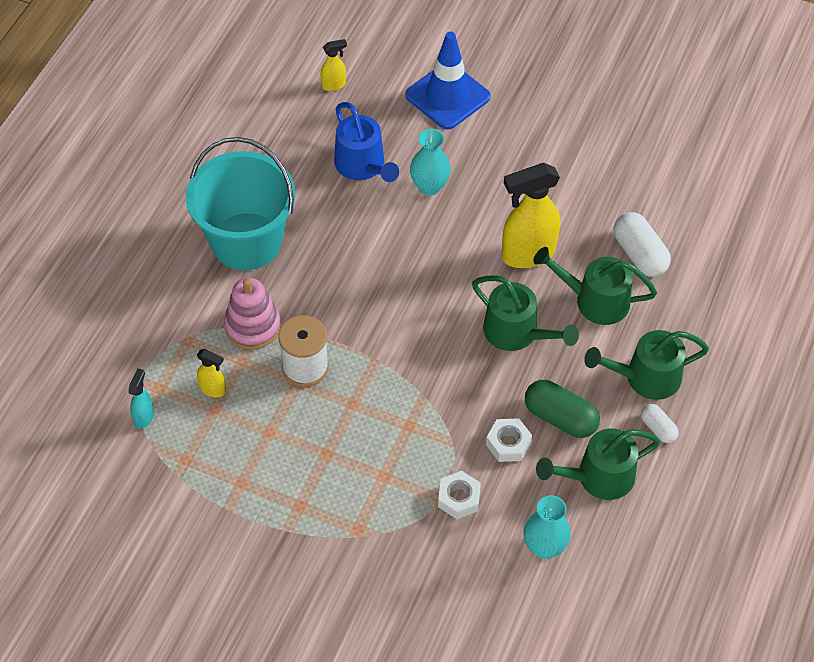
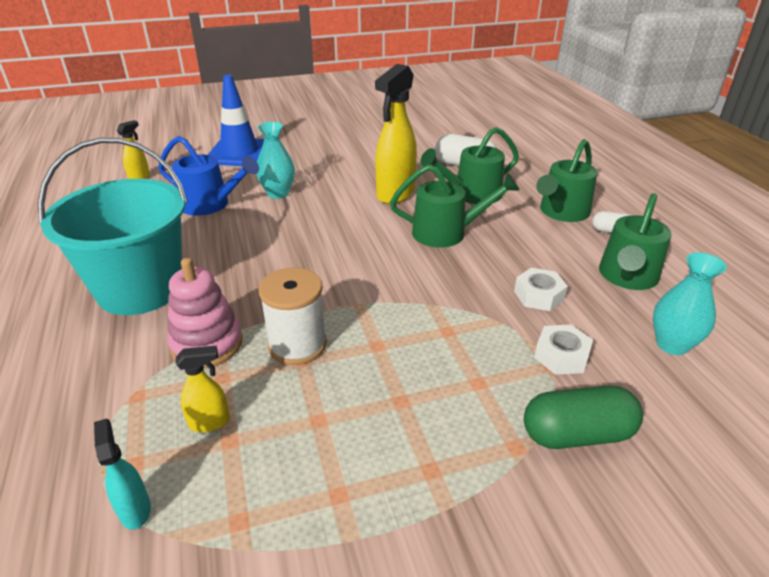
camera: 40 degrees left, 20 degrees down
green capsule [525,380,600,438] -> green capsule moved to [524,386,643,449]

